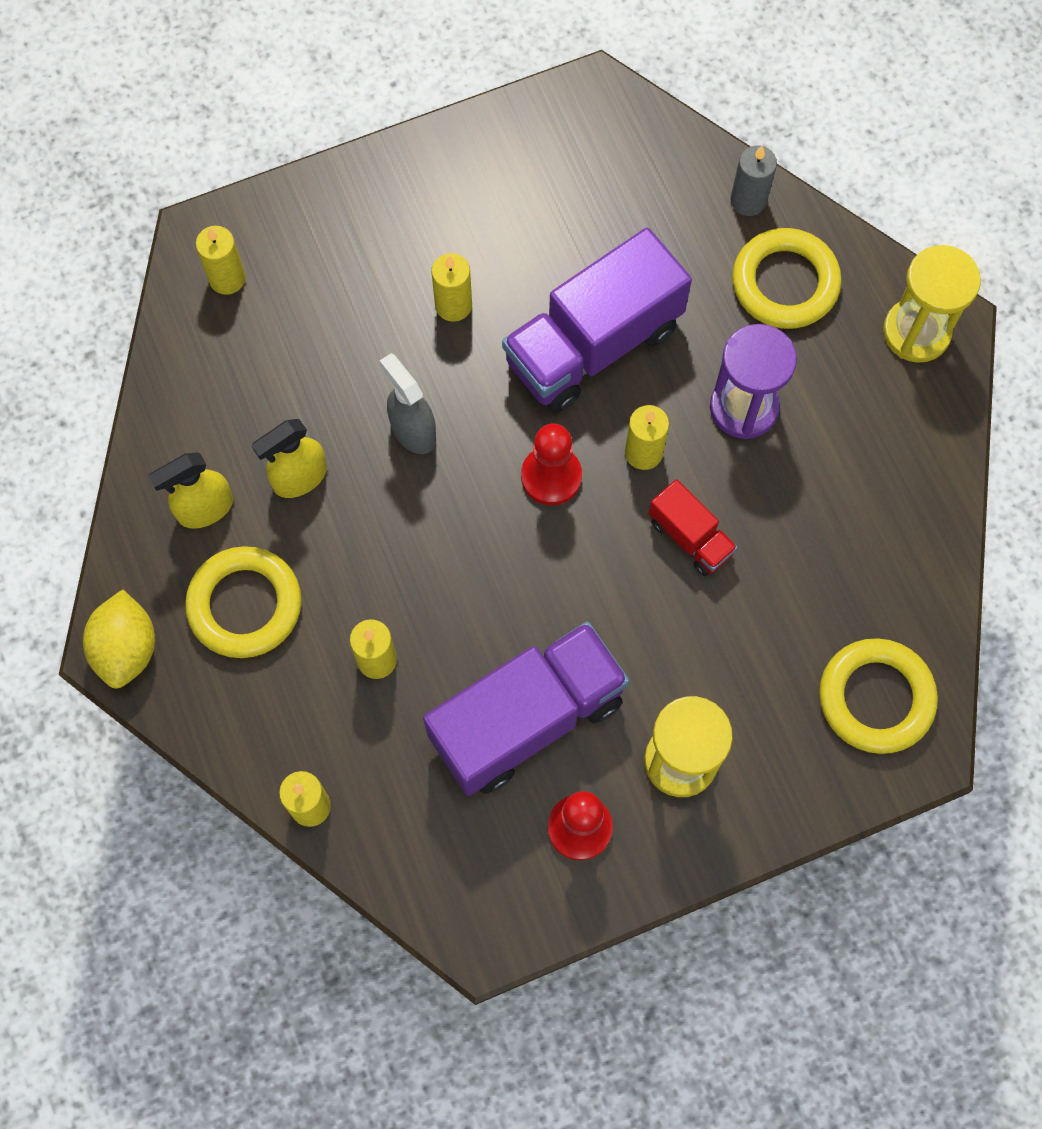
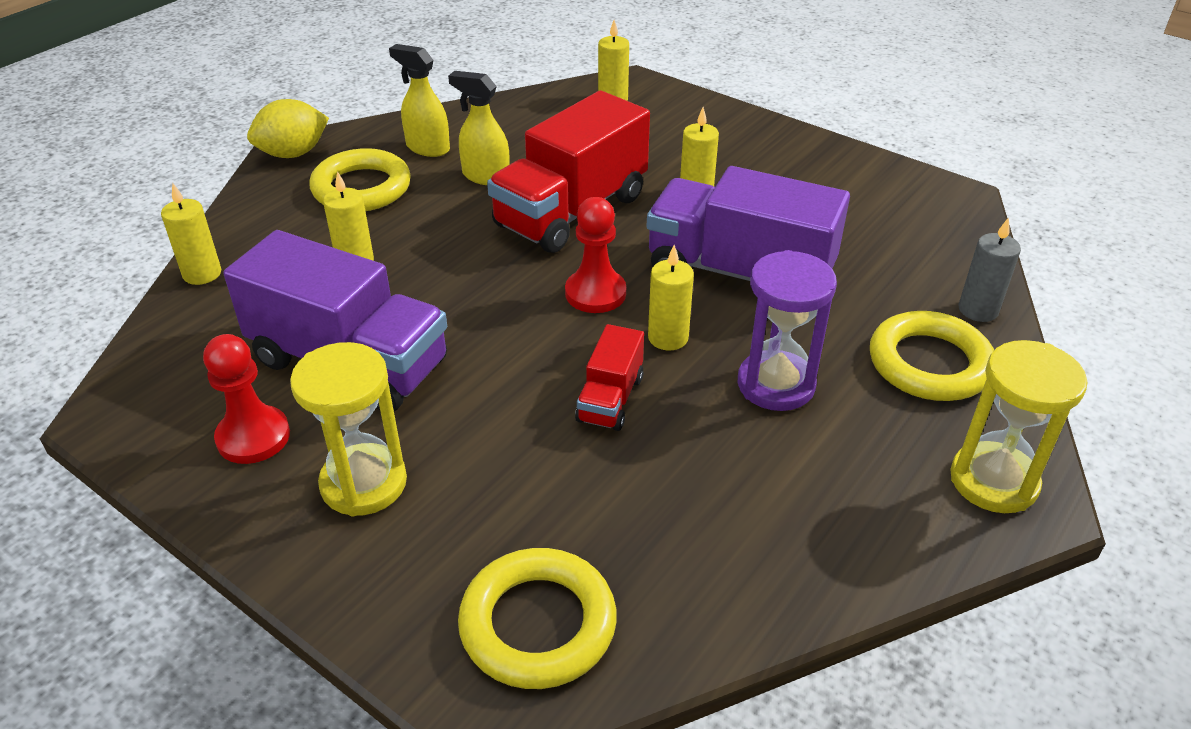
camera: 60 degrees right, 30 degrees down
grey spray bottle [380,353,436,454] -> red truck [487,90,650,253]

